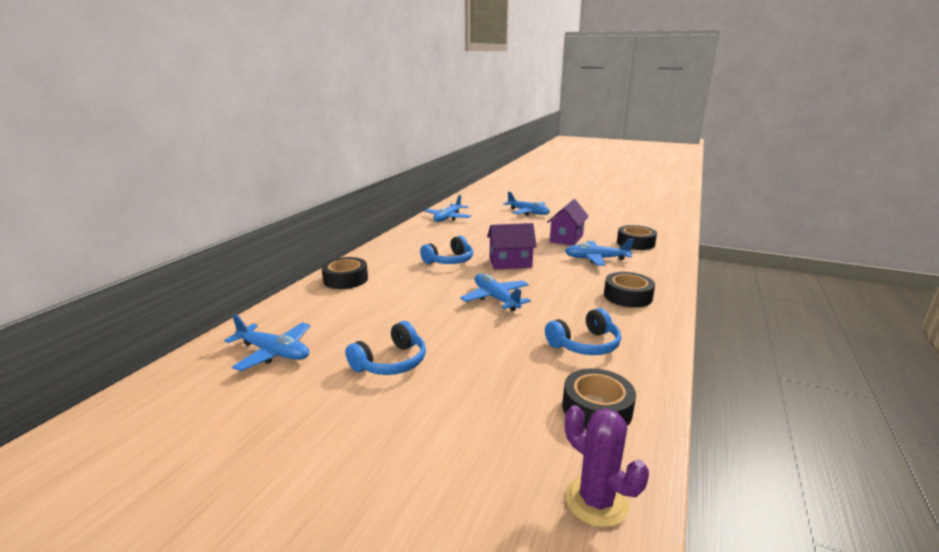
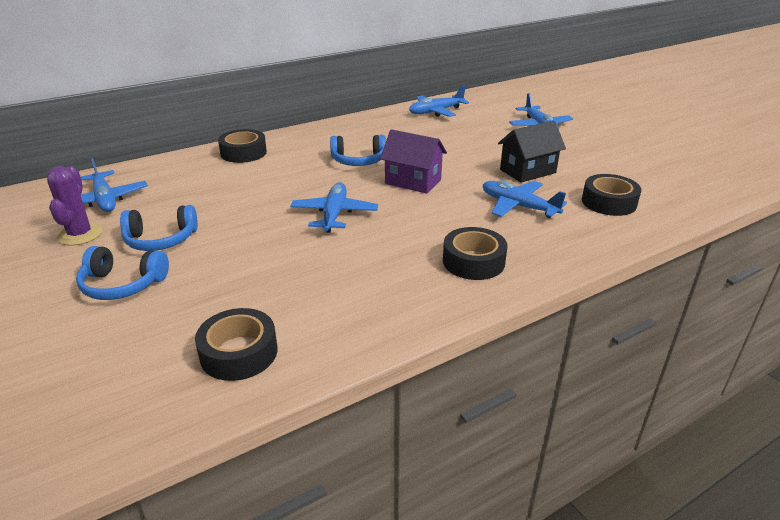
camera: 35 degrees right, 10 degrees up
blue headphones [545,308,621,355] -> blue headphones moved to [76,246,169,300]
purple house [547,199,589,246] -> black house [498,120,566,183]
purple cactus [565,405,649,527] -> purple cactus moved to [47,166,103,245]

